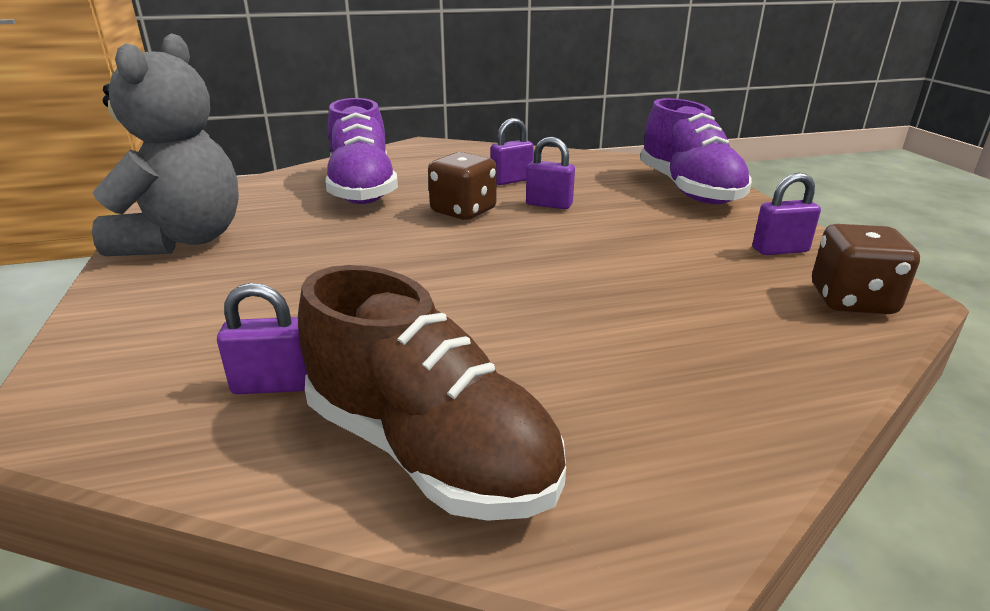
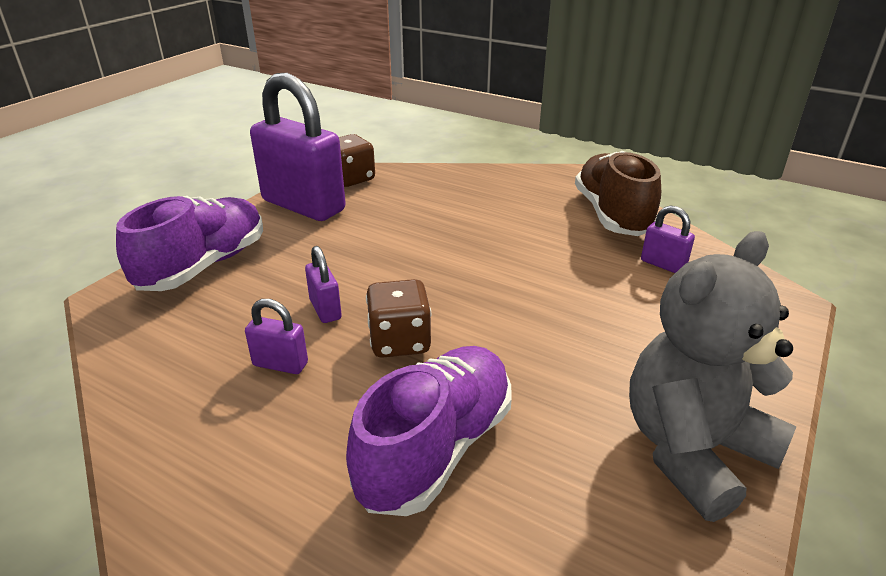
camera: 135 degrees left, 5 degrees up
purple padlock [752,172,821,255] -> purple padlock [250,73,346,221], size x2.34

